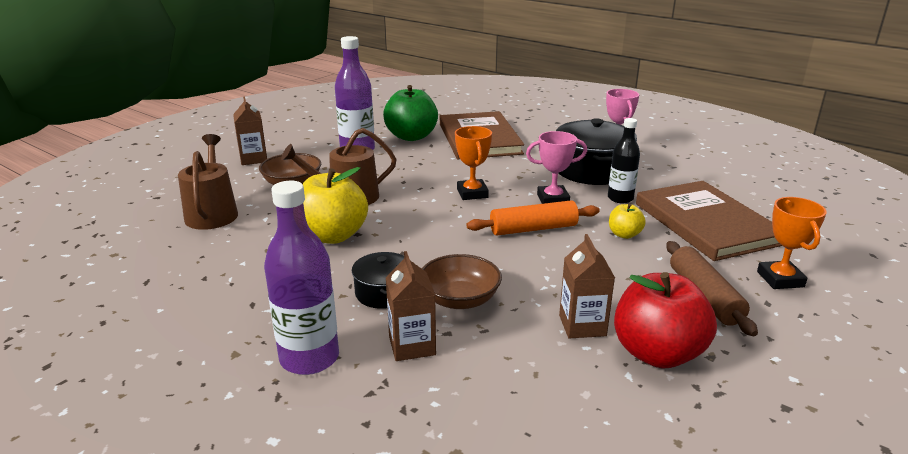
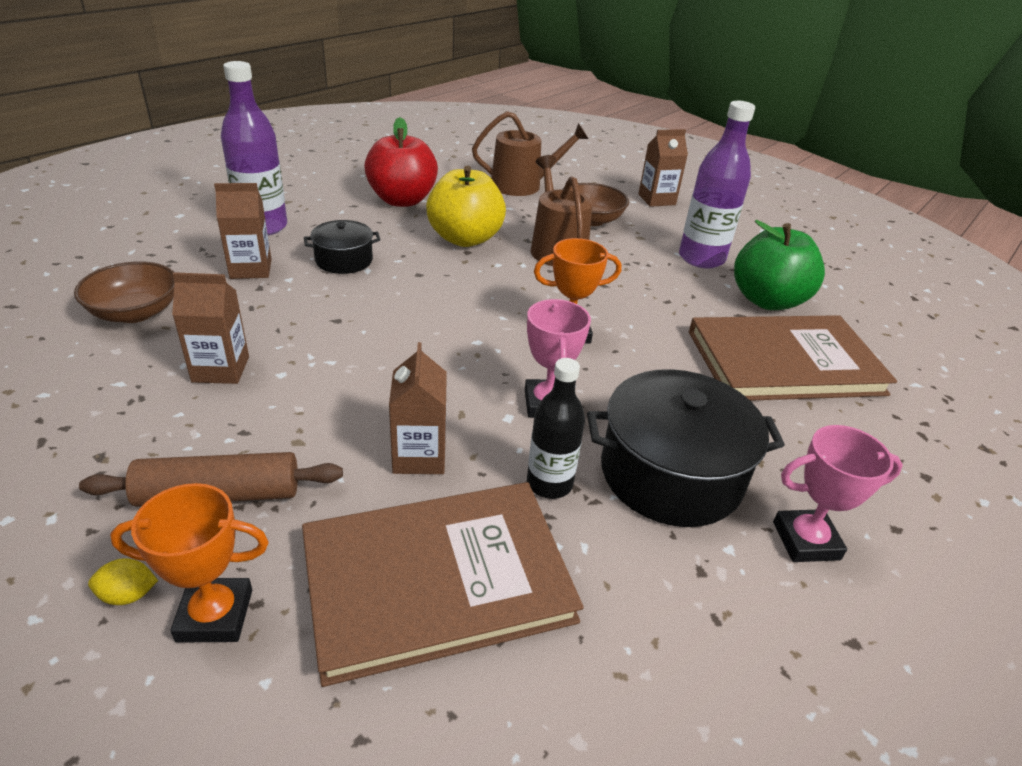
camera: 90 degrees right, 10 degrees up
brown bowl [422,254,502,309] -> brown bowl moved to [74,261,175,323]
orange rolling pin [467,200,600,235] -> none
yellow apple [609,204,646,239] -> brown carton [389,342,447,474]
red apple [614,272,717,368] -> red apple moved to [364,117,438,207]
none -> yellow lemon [88,558,158,605]

